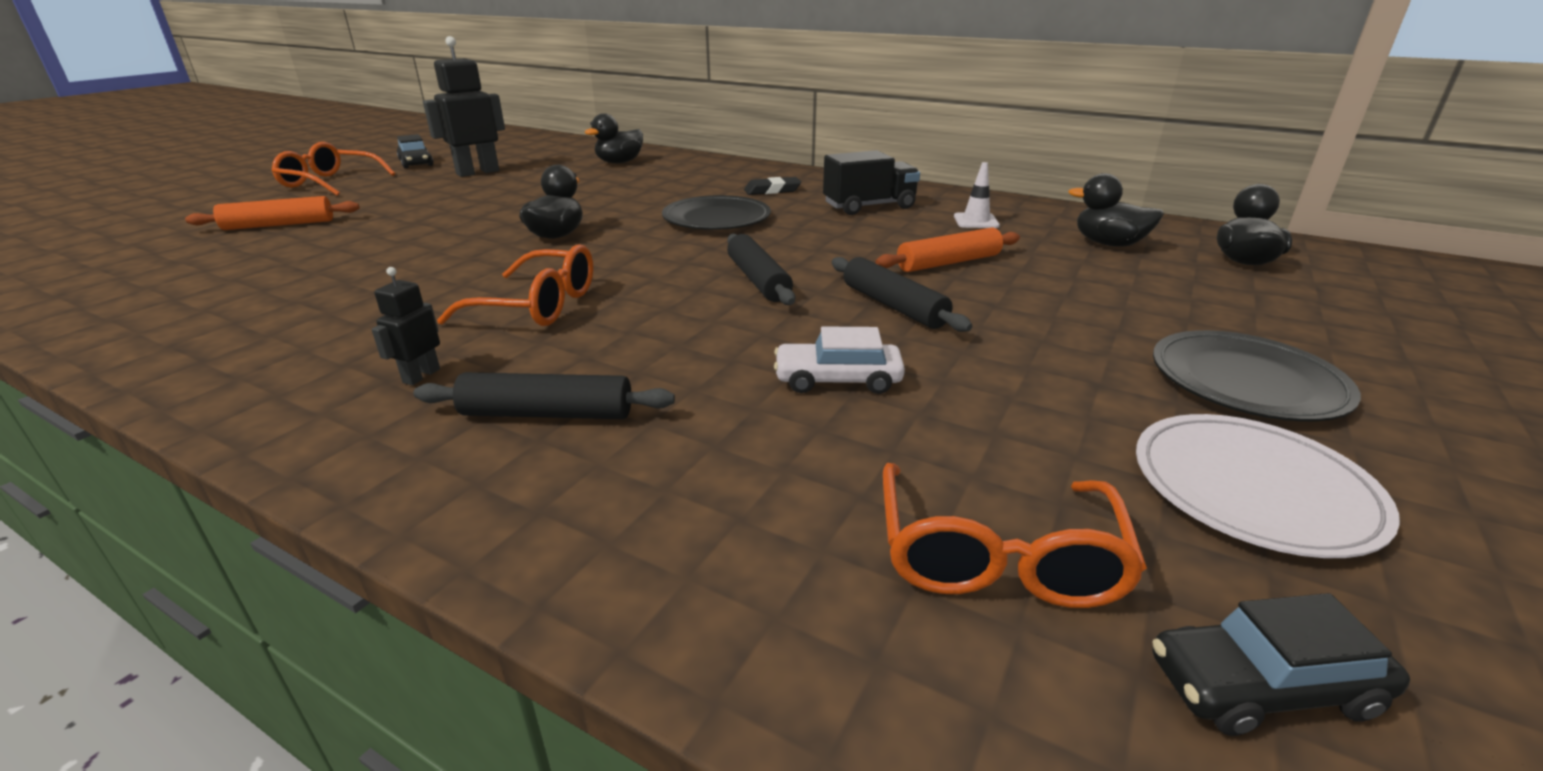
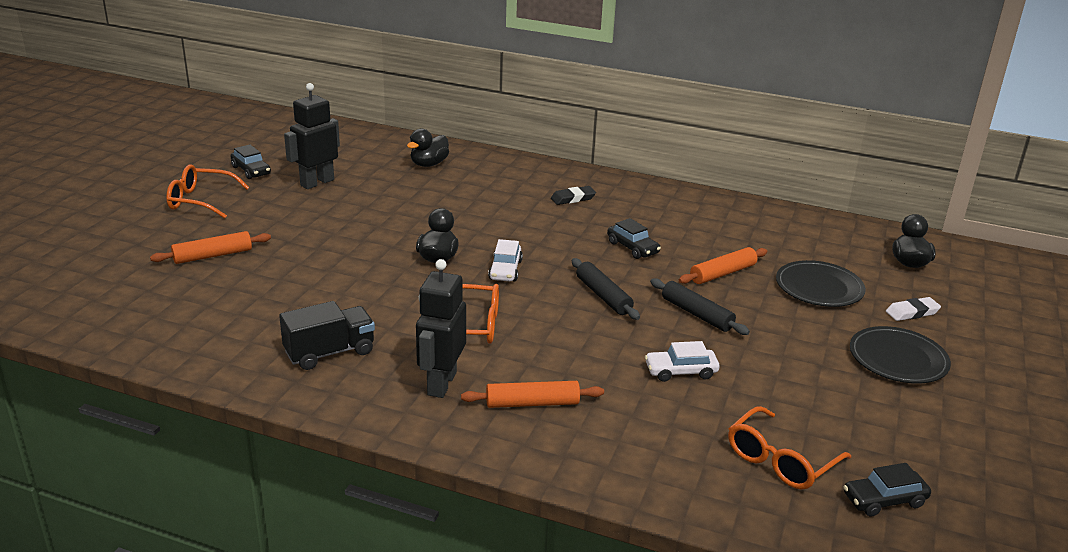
camera: 10 degrees left, 0 degrees up
black robot [371,267,440,385] -> black robot [416,259,466,398], size x2.09
black rolling pin [413,372,675,419] -> orange rolling pin [461,381,604,408]
black plate [662,195,771,230] -> black plate moved to [776,260,866,307]
black truck [823,150,920,215] -> black truck moved to [279,301,375,370]
orange glasses [883,463,1147,608] -> orange glasses turned 45 degrees clockwise [728,406,851,490]
white traffic cone [954,162,1000,228] -> none
black duck [1068,173,1164,247] -> none
white plate [1136,414,1400,558] -> none
none -> white car [488,239,523,281]
none -> black car [607,218,661,259]
none -> white eraser [886,297,941,321]

